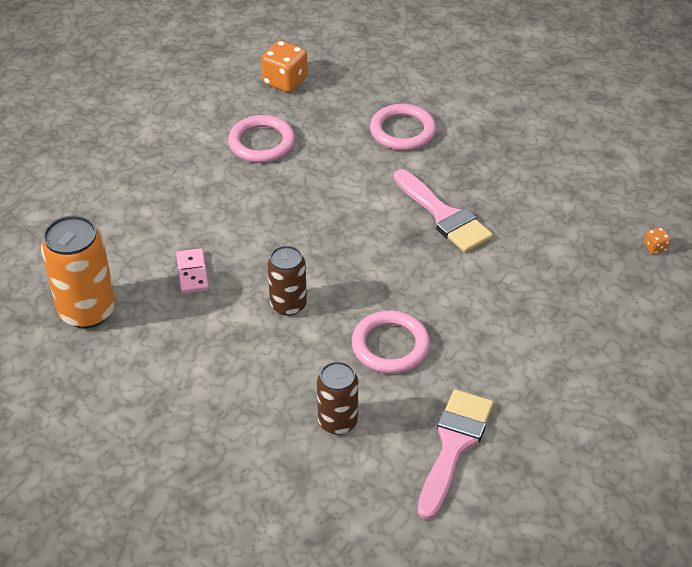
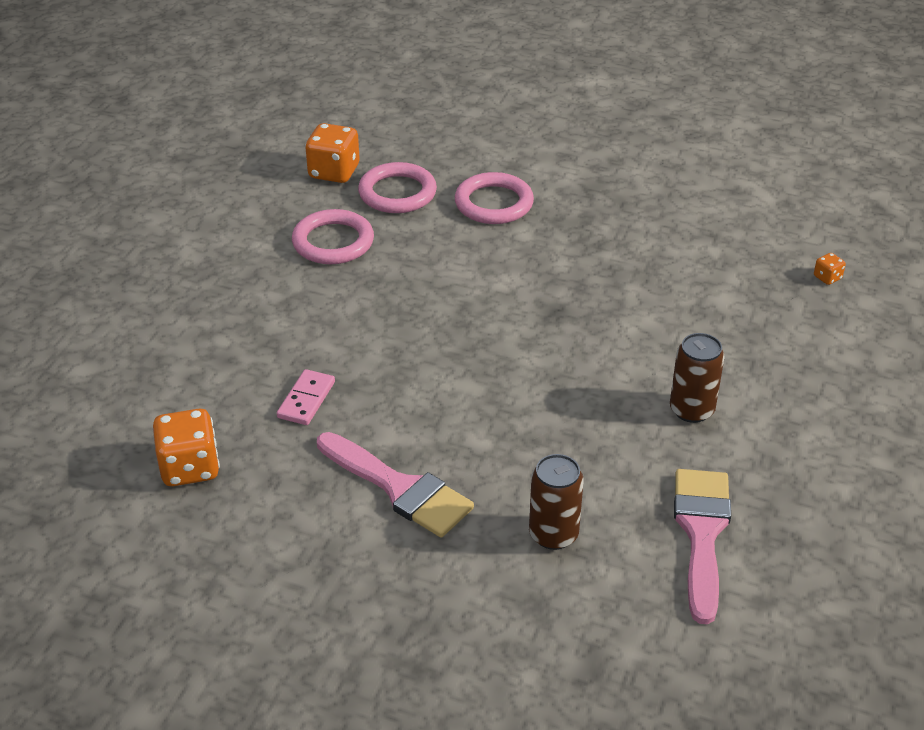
camera: 15 degrees left, 5 degrees down
orange can [41,215,116,328] -> orange dice [153,409,220,486]
pink domino [176,248,209,294] -> pink domino turned 45 degrees clockwise [277,369,335,425]
brown can [267,246,307,316] -> brown can moved to [670,333,725,423]
pink ring [352,311,430,374] -> pink ring moved to [358,162,437,213]
pink brush [394,169,493,253] -> pink brush moved to [317,432,474,537]

